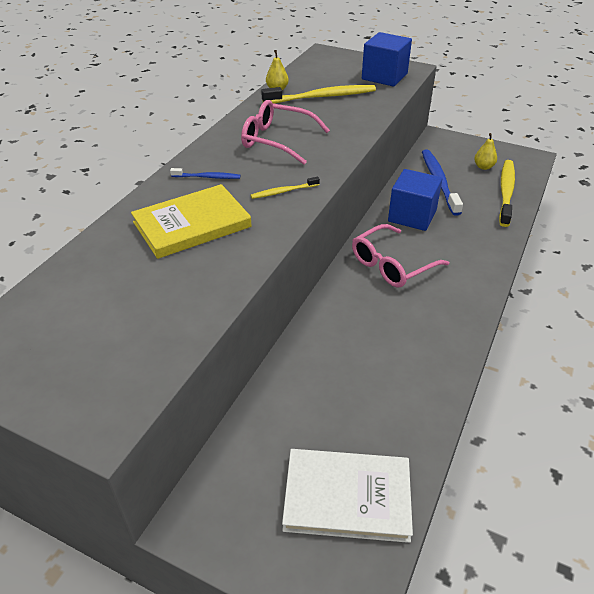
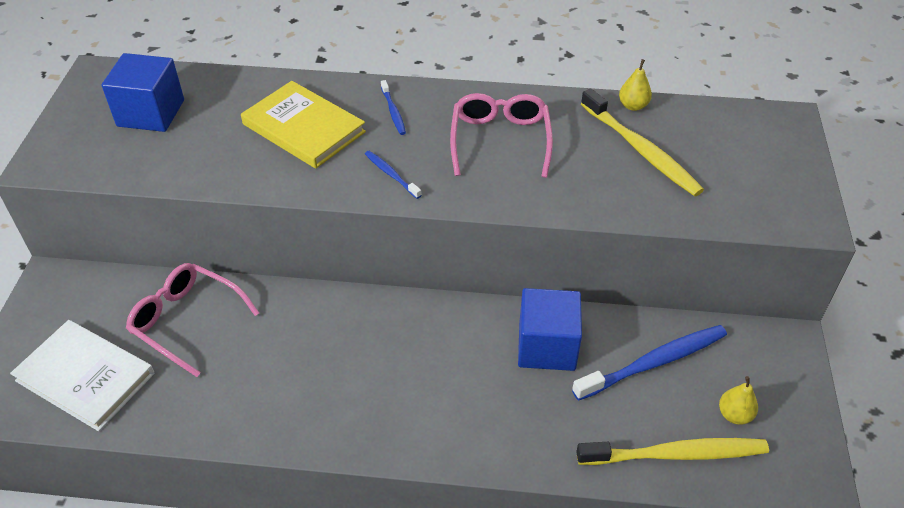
camera: 70 degrees right, 5 degrees up
yellow toothbrush [251,177,320,199] -> blue toothbrush [365,151,422,199]
white book [282,449,413,543] -> white book turned 45 degrees counterclockwise [10,320,155,431]
pink glasses [352,224,449,288] -> pink glasses moved to [126,263,259,377]
blue cube [362,32,412,86] -> blue cube moved to [102,53,184,132]

